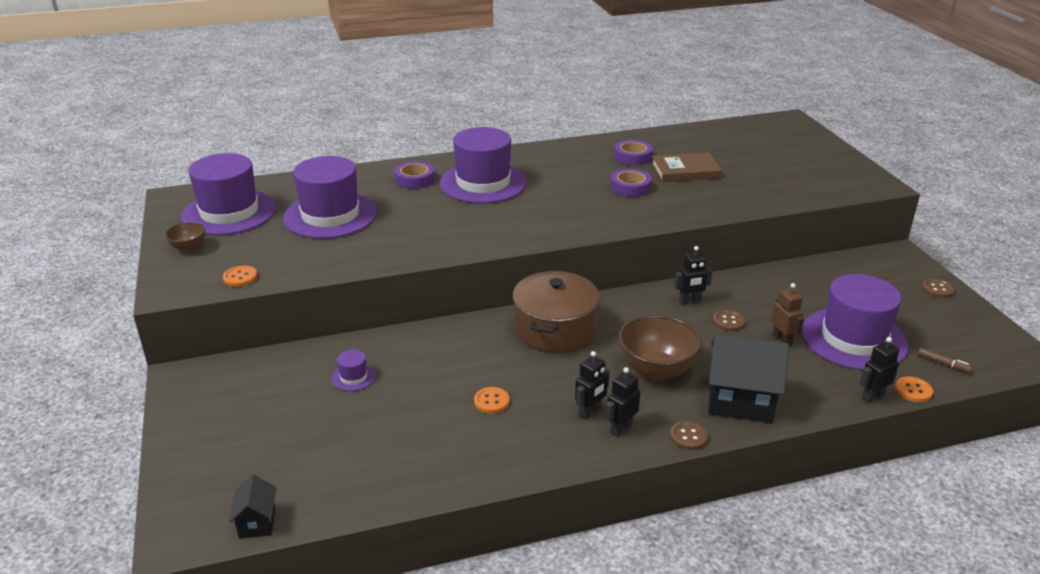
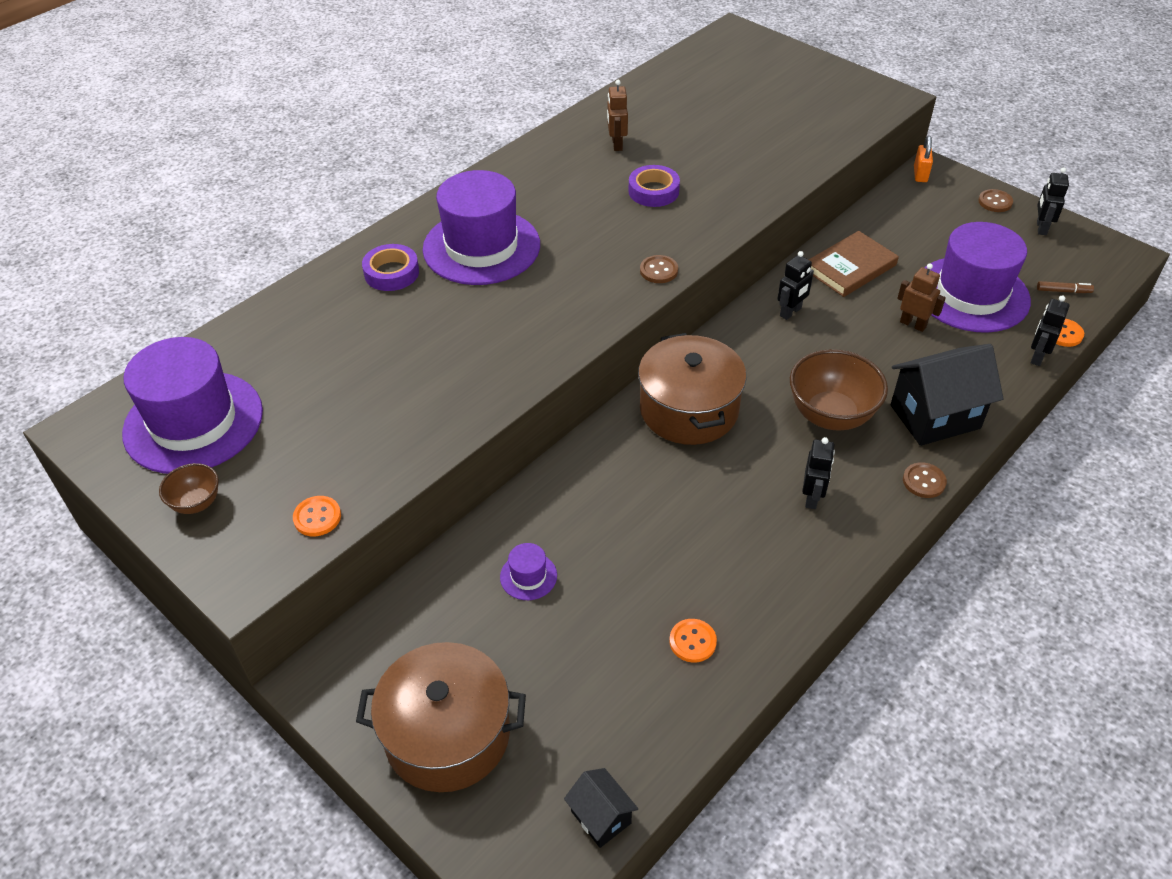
camera: 30 degrees left, 15 degrees up
purple hat [283,156,377,239] -> none
orange button [474,387,510,414] -> orange button moved to [669,619,717,663]
black robot [605,367,640,437] -> black robot moved to [1037,167,1069,235]
purple tape [614,140,653,165] -> brown robot [607,80,628,151]
brown book [651,152,722,182] -> brown book moved to [809,231,899,297]
brown button [713,310,745,331] -> brown button moved to [640,255,678,283]
none -> brown pot [356,642,526,792]
none -> orange padlock [914,136,933,182]

